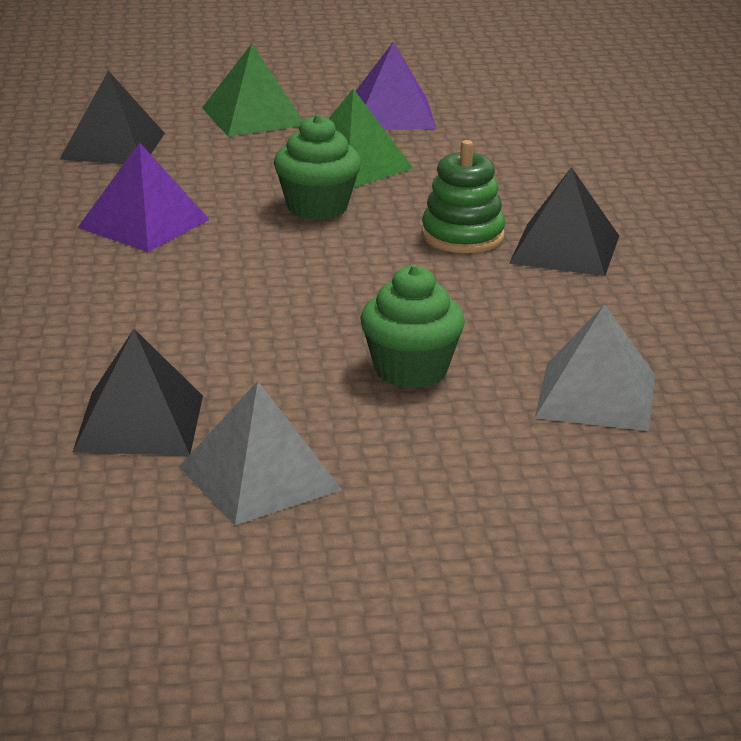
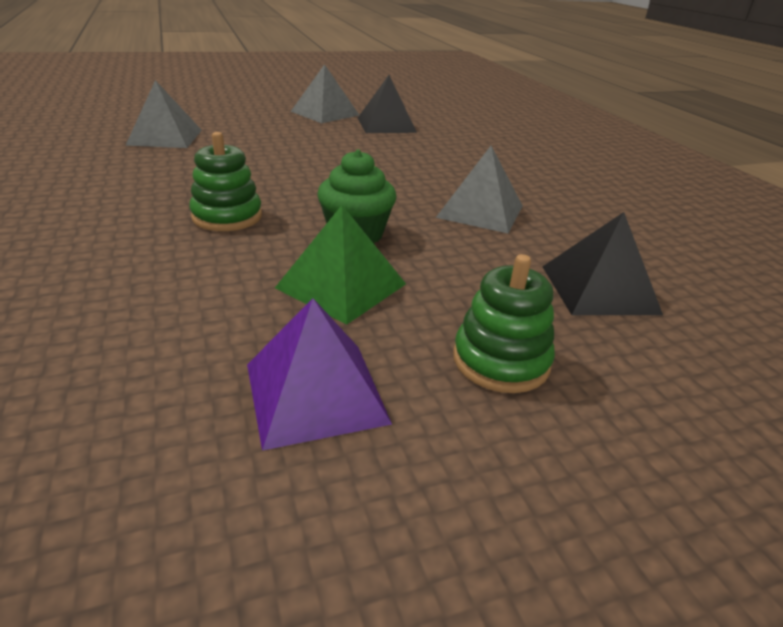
camera: 165 degrees right, 5 degrees up
purple pyramid [77,142,210,252] -> grey pyramid [436,146,523,233]
green pyramid [202,44,303,136] -> green stacking toy [453,254,555,393]
green cupcake [360,265,465,388] -> none
black pyramid [509,167,619,276] -> none

